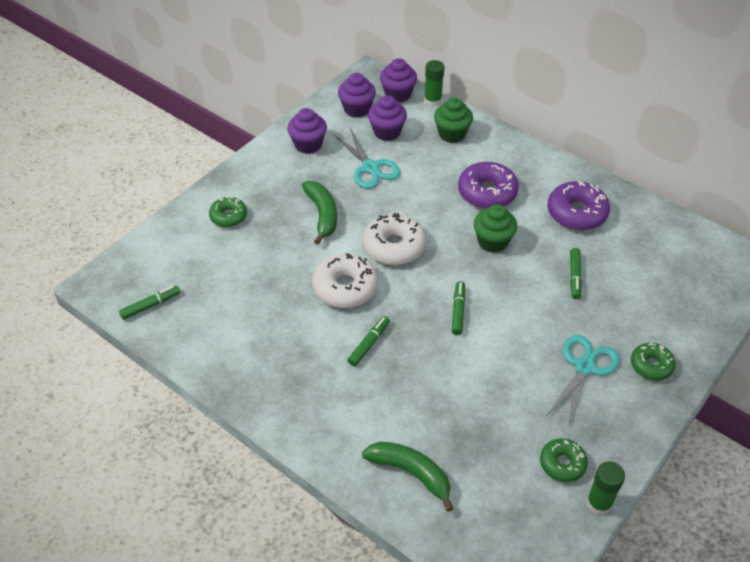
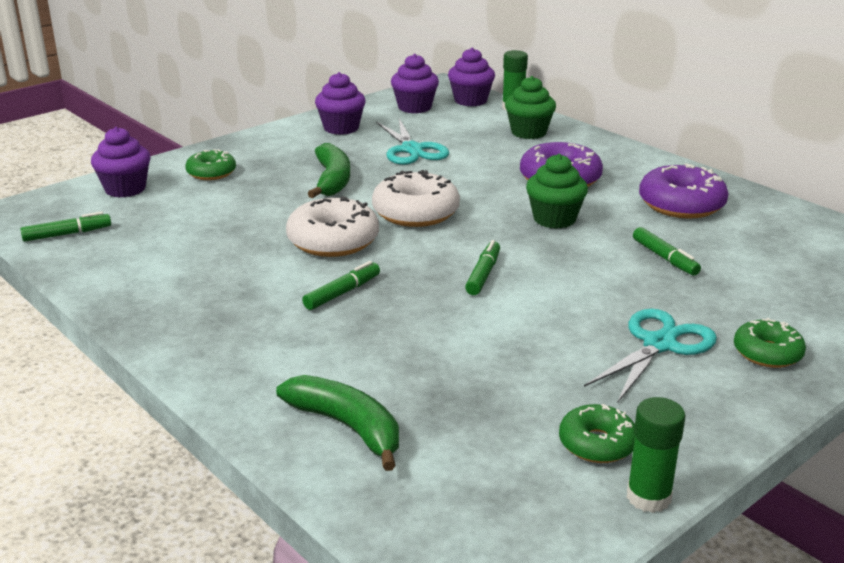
camera: 10 degrees right, 20 degrees down
purple cupcake [368,95,407,141] -> purple cupcake moved to [91,127,150,198]
green marker [570,248,582,299] -> green marker turned 45 degrees counterclockwise [633,227,701,276]

